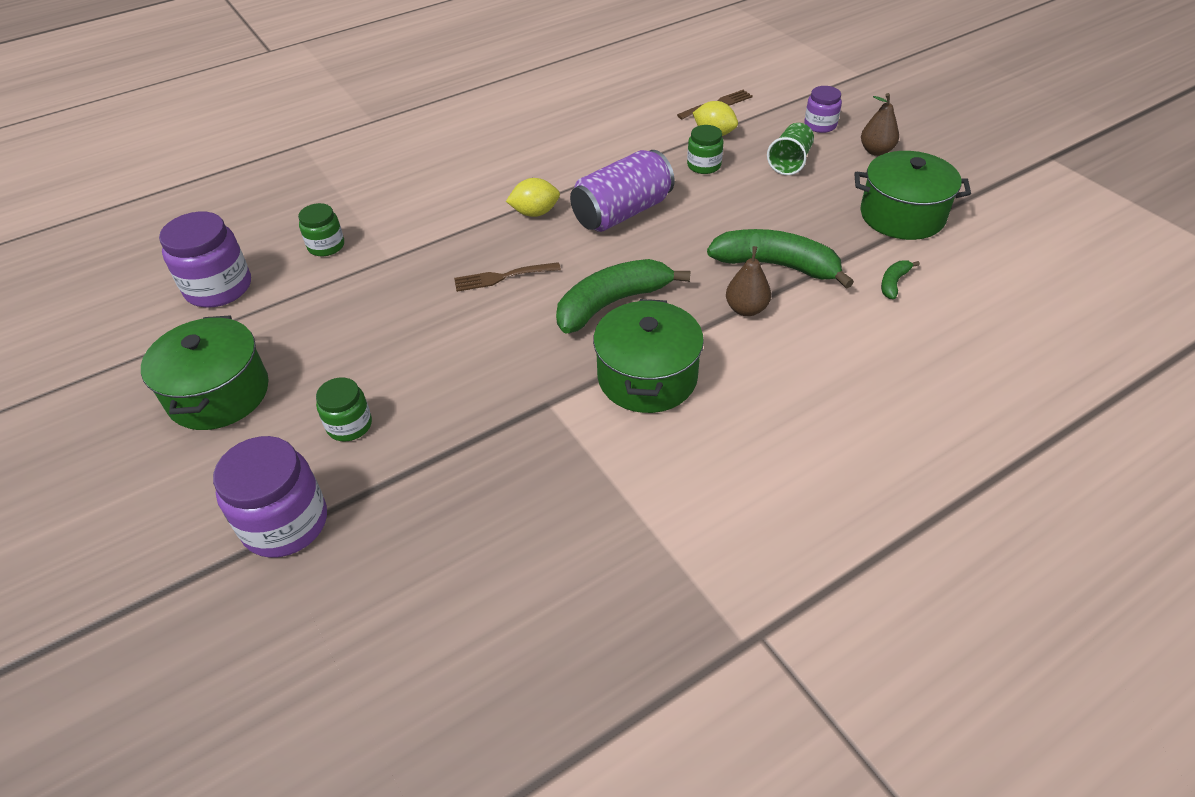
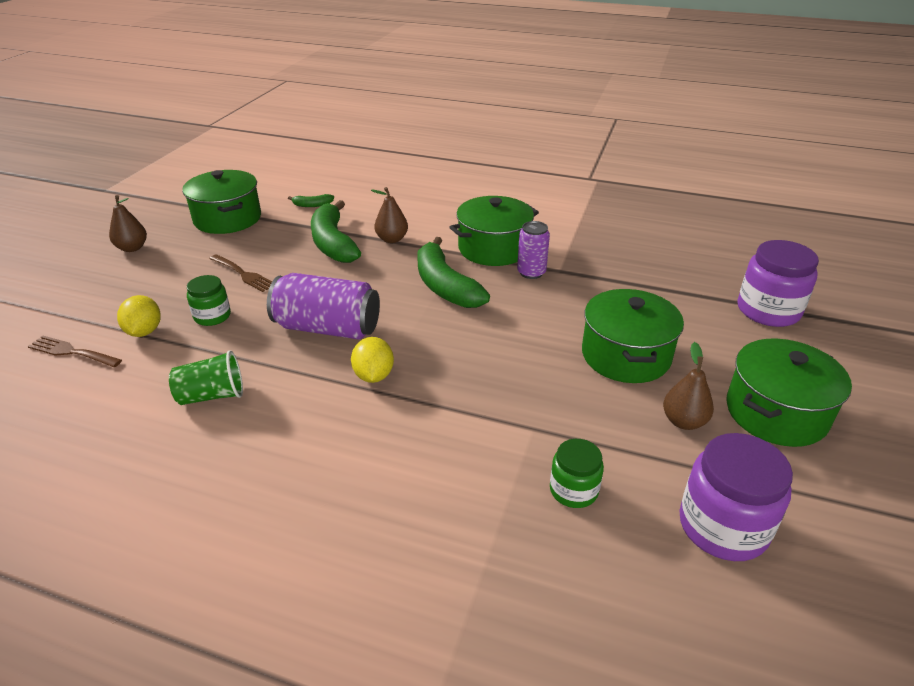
camera: 130 degrees left, 10 degrees down
green jar [316,377,372,442] -> none
brown fork [454,262,561,292] -> brown fork moved to [209,254,272,292]
yellow lemon [506,178,560,217] -> yellow lemon turned 45 degrees clockwise [351,337,394,383]
green banana [556,259,690,333] -> green banana turned 45 degrees clockwise [417,237,490,308]
green cup [767,123,814,175] -> green cup moved to [169,350,243,405]
purple jar [804,86,842,133] -> none
none -> purple can [517,221,550,279]
none -> green pot [582,289,684,383]
none -> brown pear [663,342,714,430]

